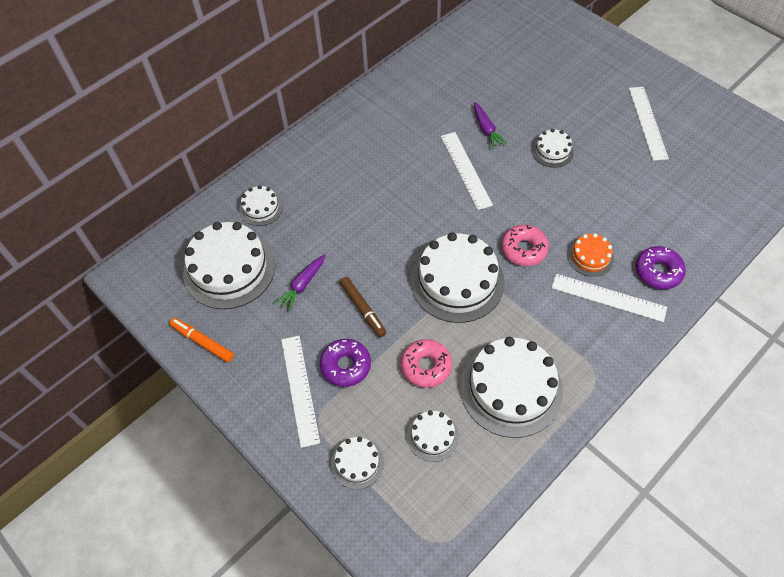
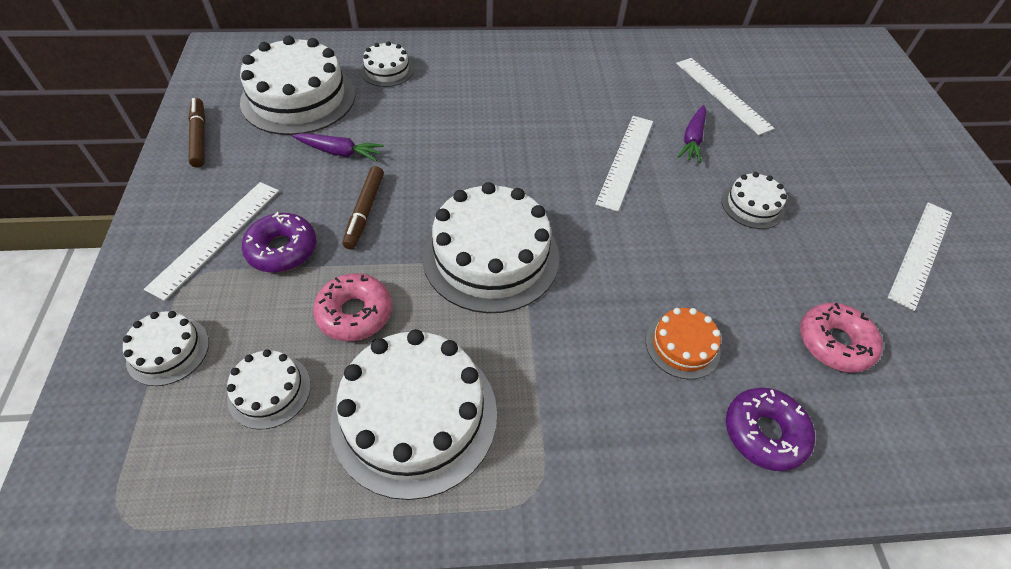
camera: 35 degrees right, 5 degrees down
orange marker [170,318,234,362] -> brown marker [188,98,205,168]
purple carrot [275,254,326,311] -> purple carrot turned 150 degrees counterclockwise [292,133,384,161]
pink donut [501,225,549,266] -> pink donut moved to [800,303,883,373]
white ruler [551,274,667,322] -> white ruler moved to [676,58,775,135]

